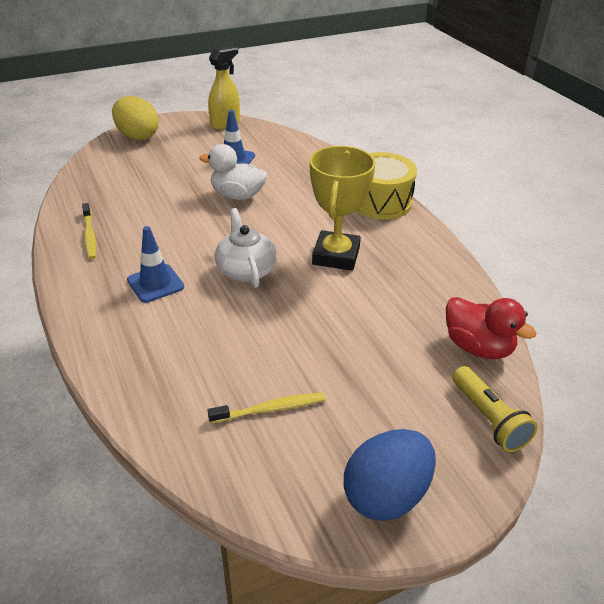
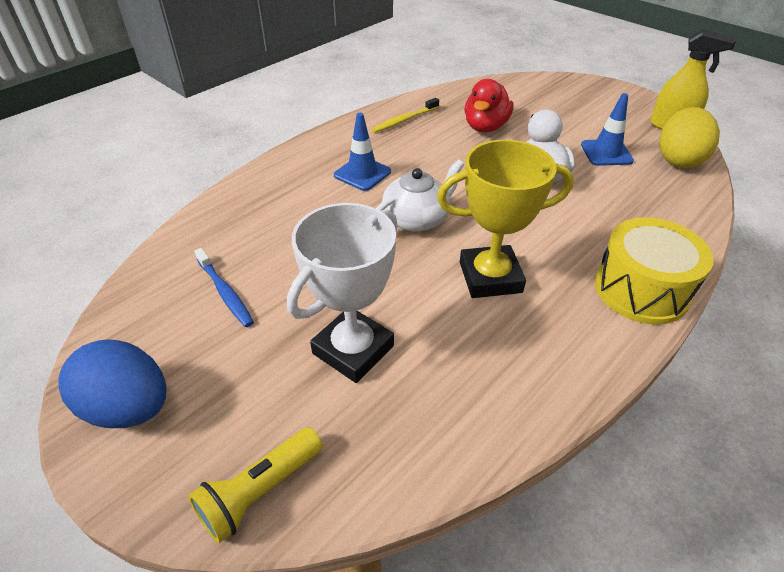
camera: 70 degrees right, 5 degrees up
yellow egg [112,96,159,141] -> yellow egg moved to [659,107,720,168]
yellow toothbrush [208,393,326,423] -> blue toothbrush [194,248,254,327]
red duck [446,297,537,359] -> red duck moved to [464,79,513,132]
none -> white trophy [287,203,398,383]

